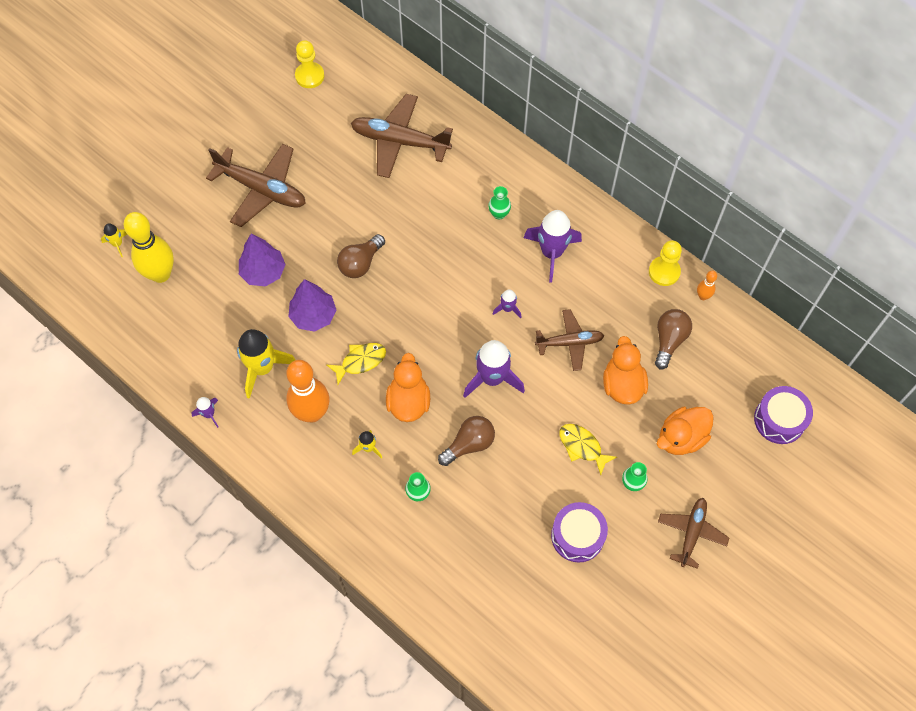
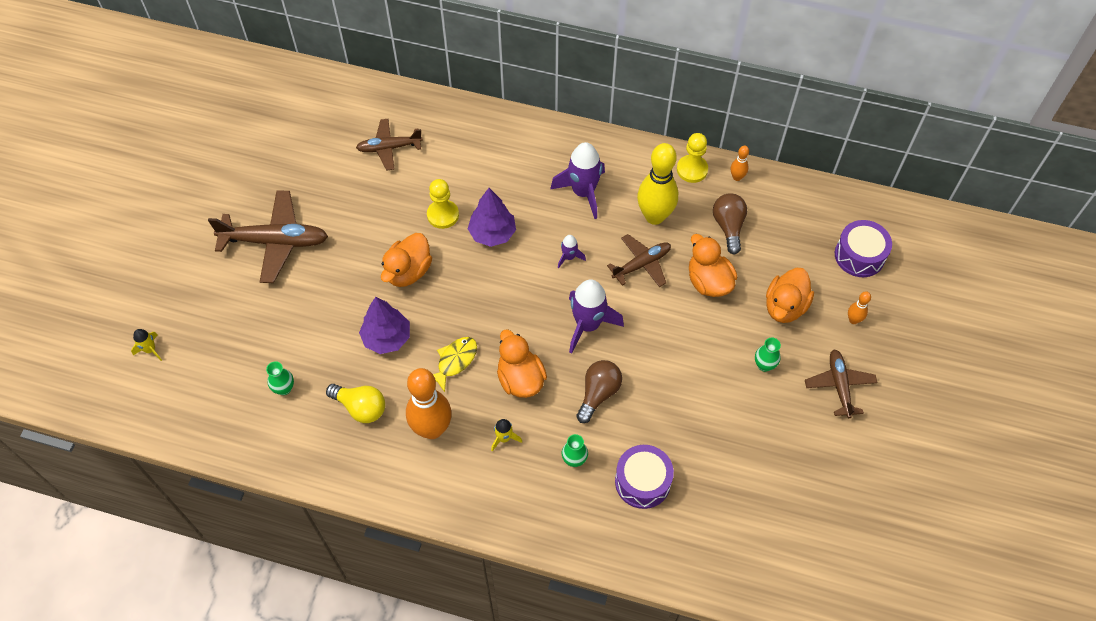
camera: 25 degrees left, 5 degrees down
yellow bowling pin [124,212,174,283] -> yellow bowling pin moved to [637,143,678,225]
purple rocket [192,397,219,428] -> none
yellow rocket [237,329,295,399] -> yellow light bulb [326,384,385,423]
purple tree [239,234,286,287] -> purple tree moved to [468,188,516,247]
yellow pawn [295,40,324,88] -> yellow pawn moved to [427,179,459,229]
brown light bulb [337,234,385,278] -> orange duck [381,233,432,287]
brown plane [351,94,453,178] -> brown plane [356,119,423,170], size x0.62
green vase [488,186,511,219] -> green vase moved to [266,361,294,395]
purple drum [551,502,608,563] -> purple drum moved to [615,445,674,509]
yellow fish [560,424,617,475] -> none
none -> orange bowling pin [848,291,871,324]

